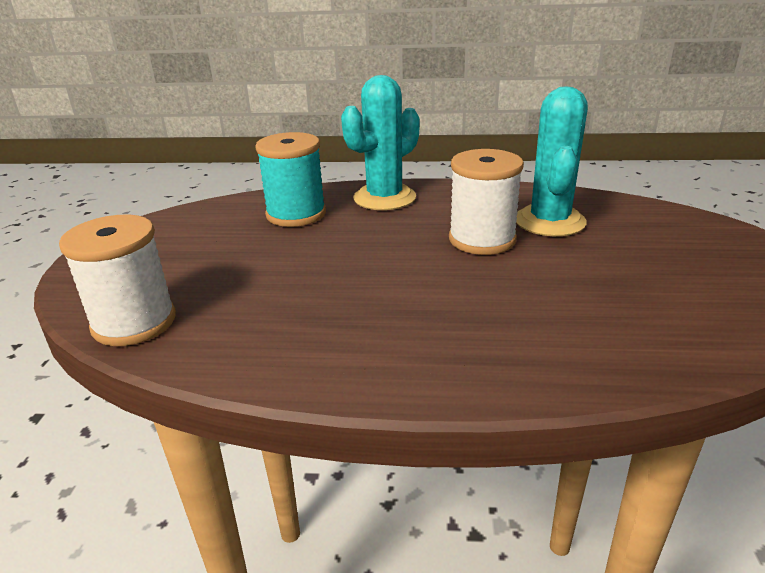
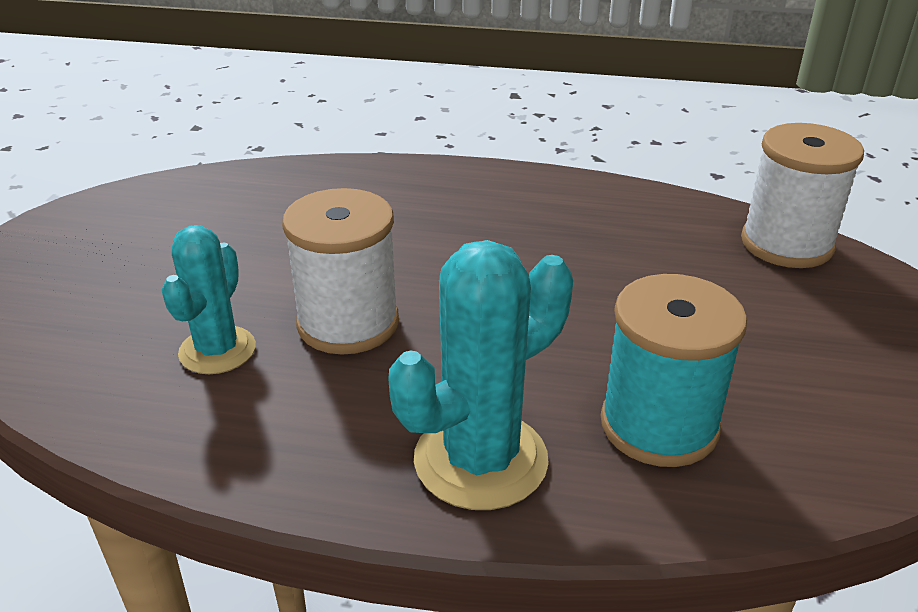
camera: 175 degrees left, 5 degrees up
turquoise cactus [516,86,588,236] -> turquoise cactus [162,225,256,374], size x0.65

